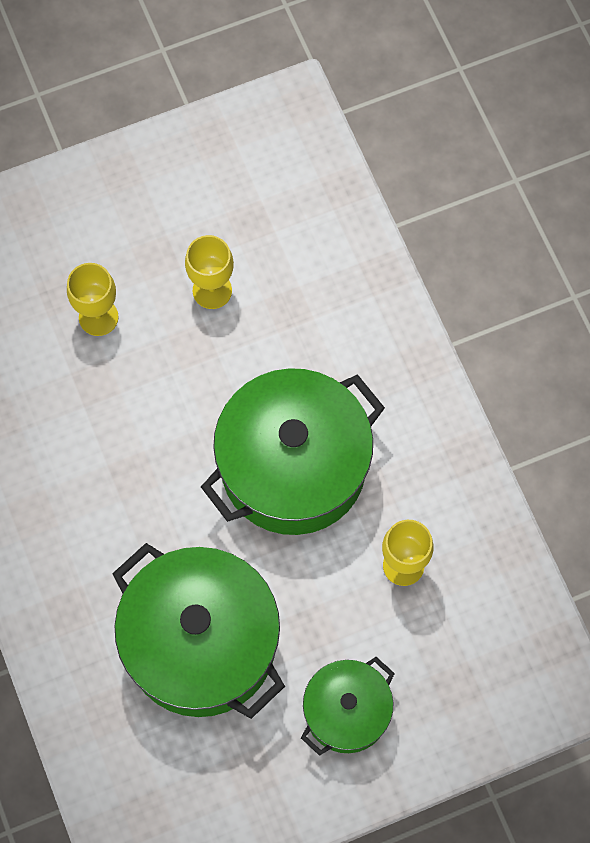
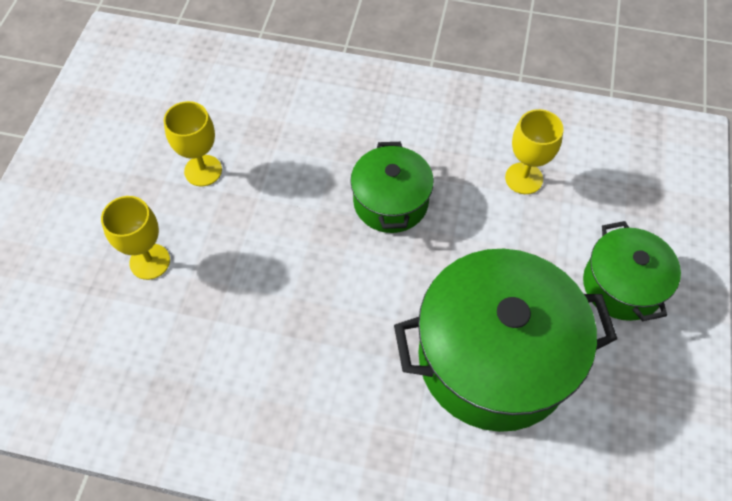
camera: 55 degrees left, 10 degrees down
green pot [201,368,385,535] -> green pot [350,142,434,233], size x0.55

